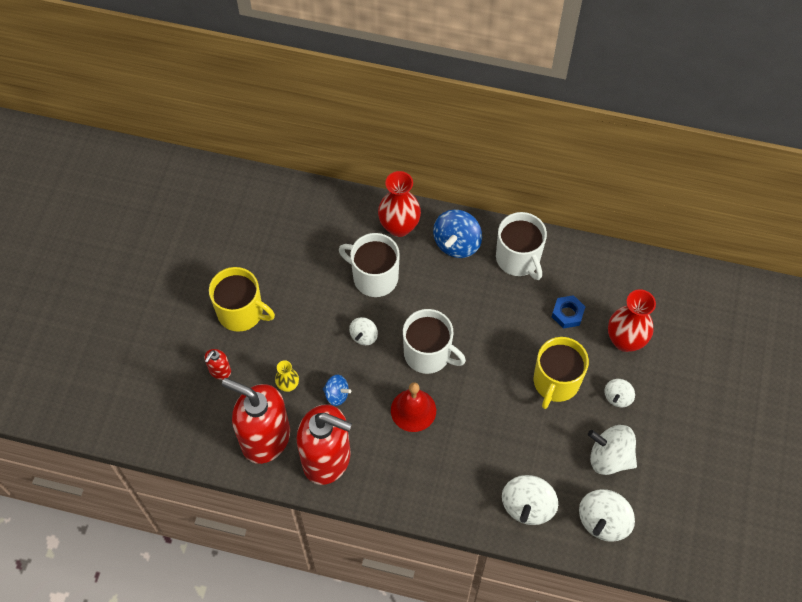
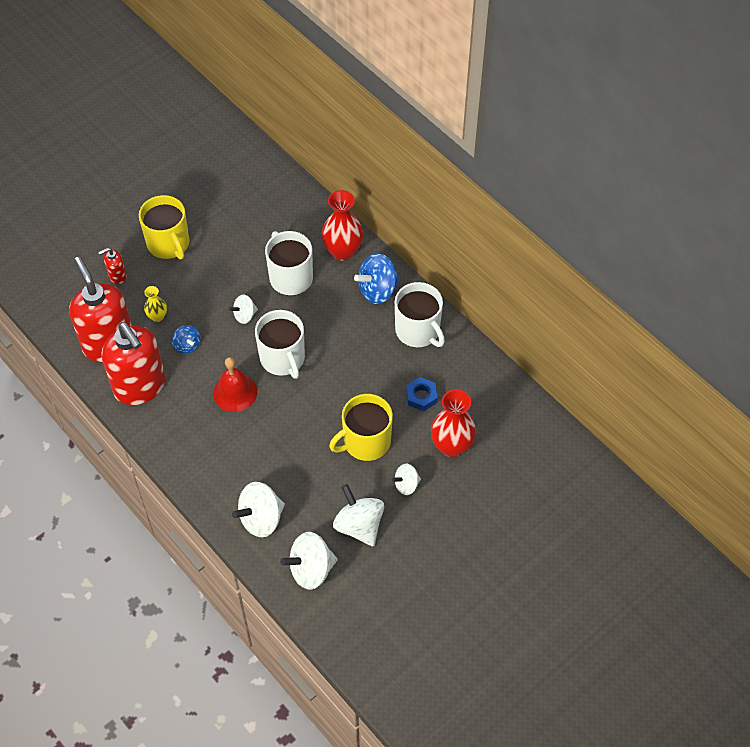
camera: 35 degrees right, 5 degrees down
white mug [496,212,547,280] -> white mug turned 45 degrees counterclockwise [395,282,445,347]

